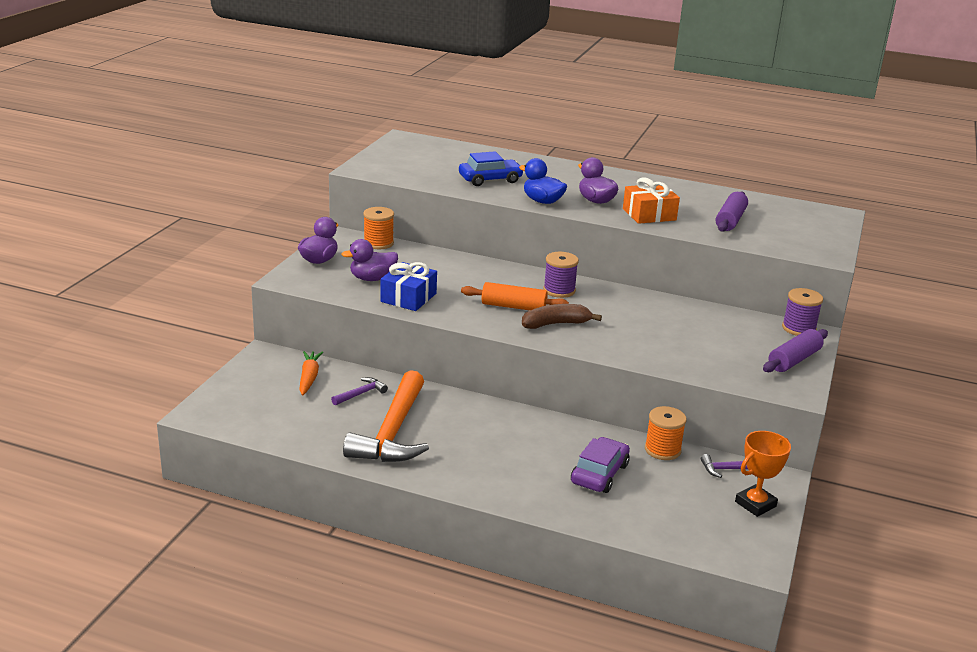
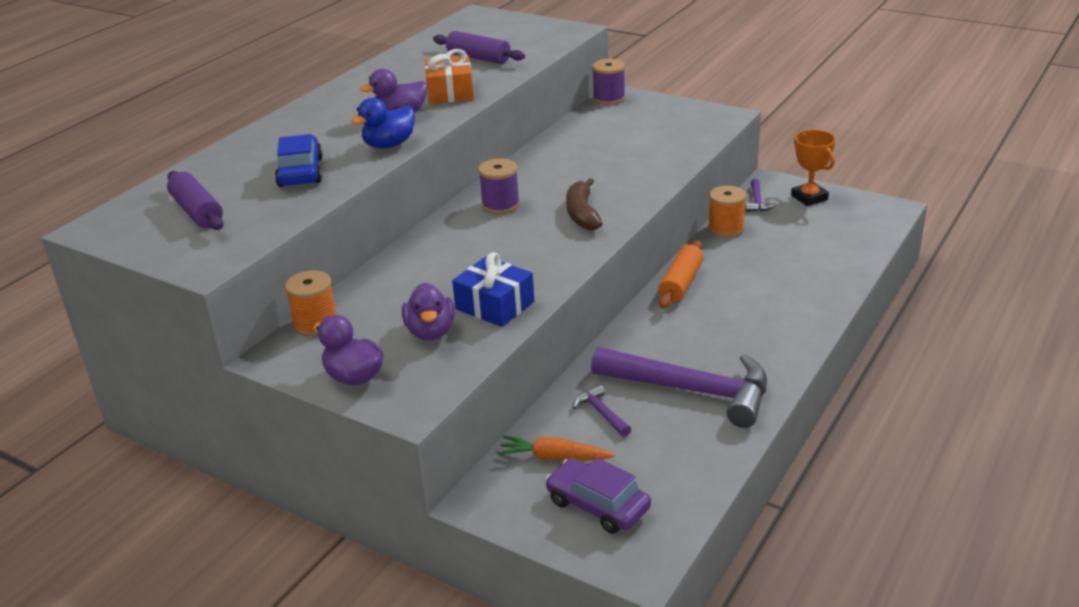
camera: 75 degrees left, 5 degrees up
orange hammer [343,370,429,462] -> purple hammer [591,347,767,428]
orange rolling pin [461,282,569,311] -> orange rolling pin moved to [658,240,704,309]
purple car [571,437,630,493] -> purple car moved to [545,458,651,534]
purple rolling pin [763,329,828,372] -> purple rolling pin moved to [167,171,224,230]

